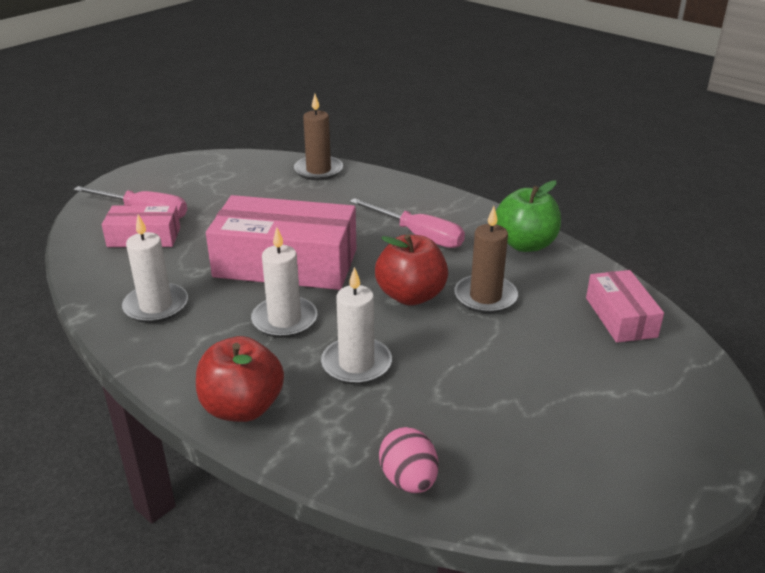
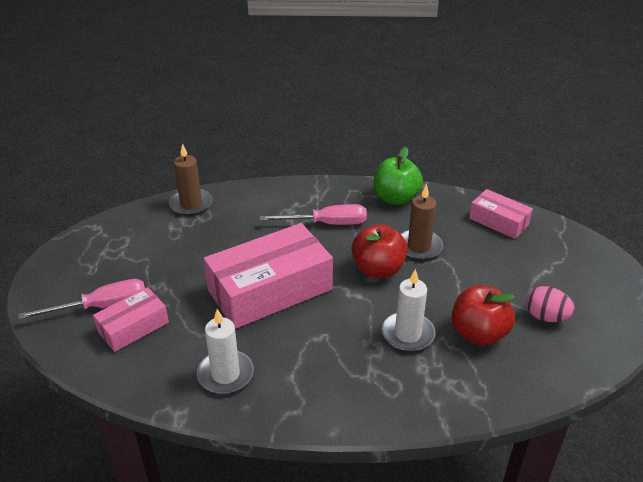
camera: 40 degrees left, 5 degrees up
red apple [196,336,284,422] -> red apple moved to [451,286,515,346]
white candle [251,227,317,338] -> none
pink egg [379,427,438,493] -> pink egg moved to [526,286,575,322]

